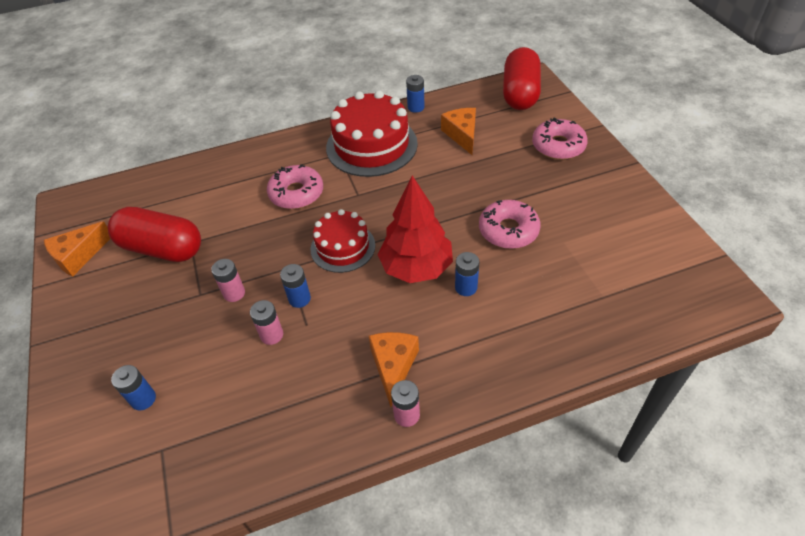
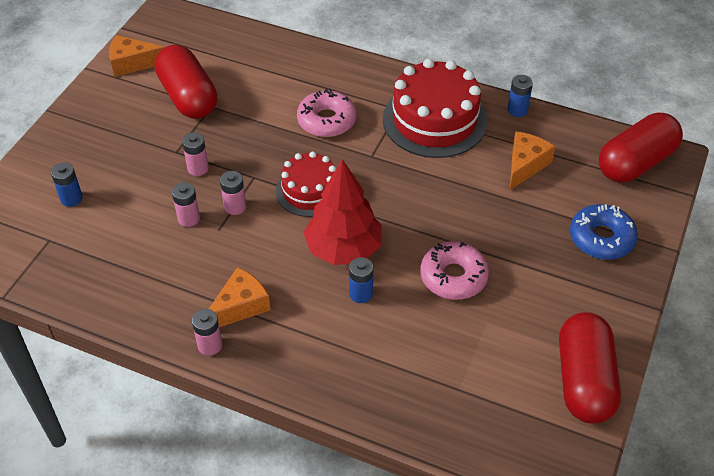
camera: 40 degrees right, 0 degrees up
blue battery [280,264,311,308] -> pink battery [220,171,246,215]
pink donut [532,117,588,160] -> blue donut [570,204,638,260]
none -> red capsule [559,312,621,424]

